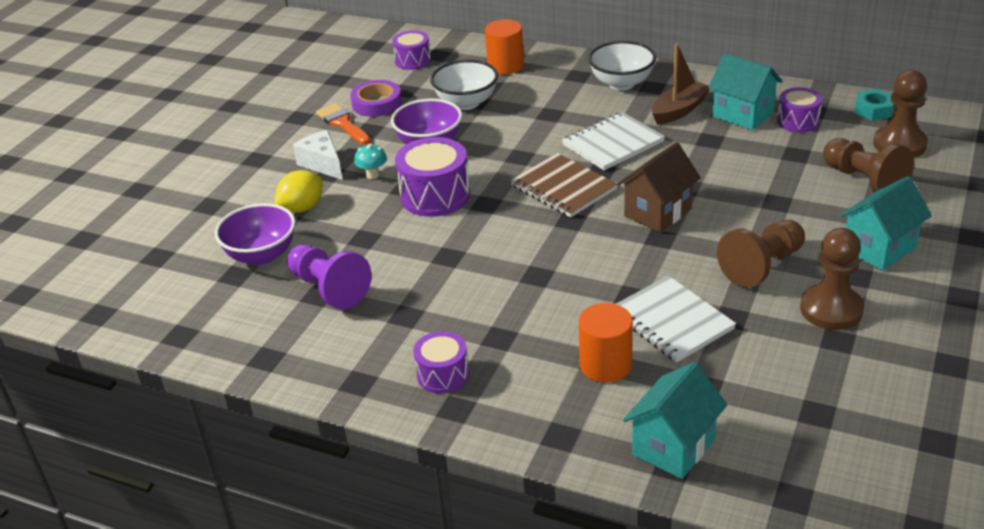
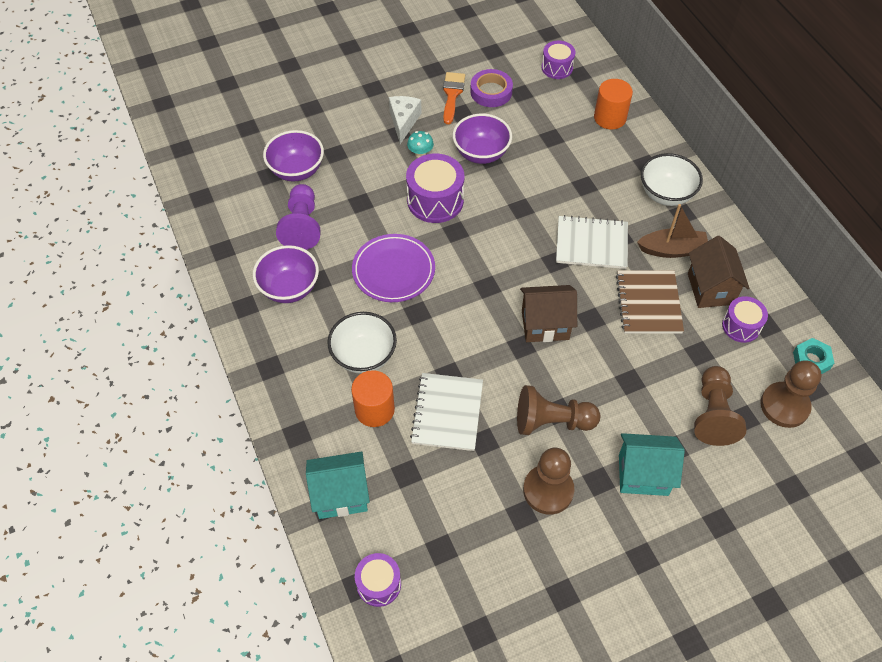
camera: 40 degrees right, 20 degrees up
yellow lemon [275,170,323,213] -> none
purple drum [413,331,469,393] -> purple drum moved to [355,553,401,607]
white bowl [430,60,498,110] -> white bowl moved to [327,312,397,374]
brown notebook [510,153,617,218] -> brown notebook moved to [616,270,684,334]
turquoise house [708,53,783,130] -> brown house [688,236,749,308]
none -> purple bowl [253,245,319,303]
none -> purple plate [352,234,435,302]

